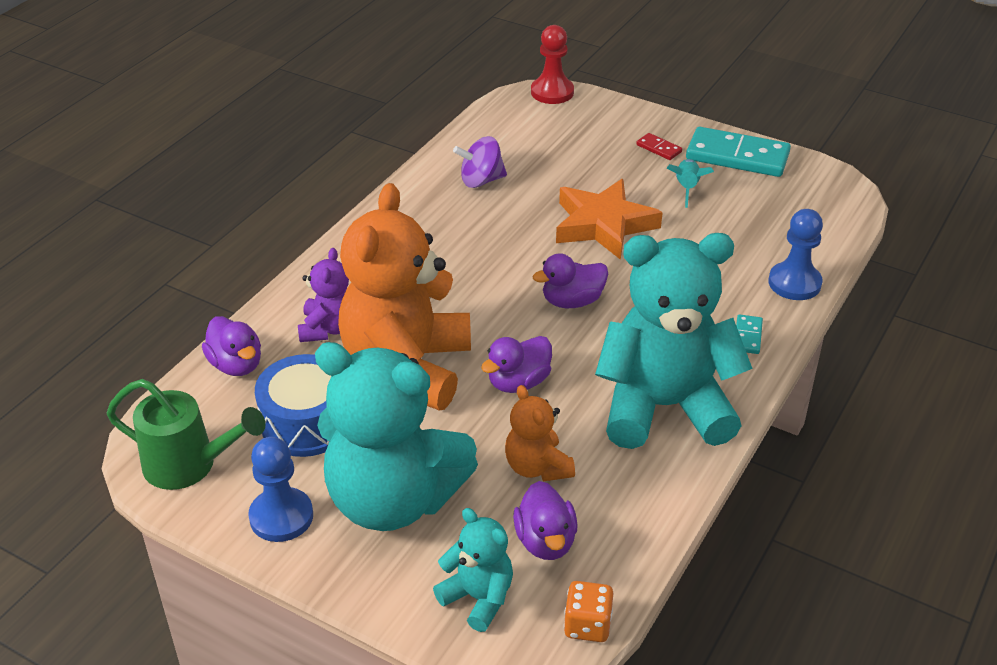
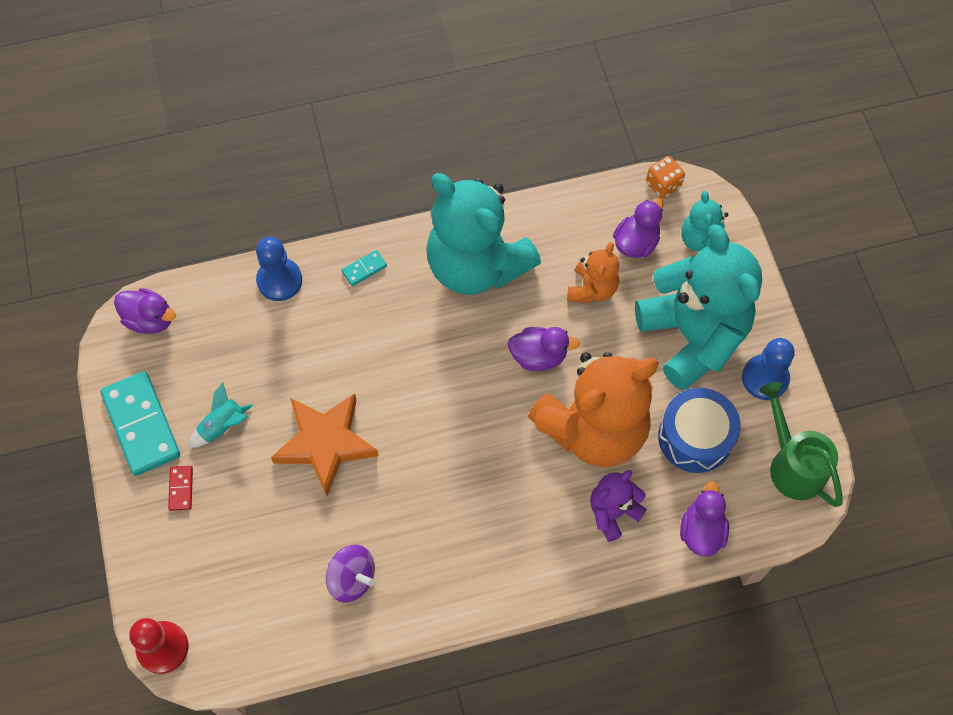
camera: 135 degrees left, 25 degrees up
purple duck [533,253,608,308] -> purple duck moved to [114,288,176,334]

